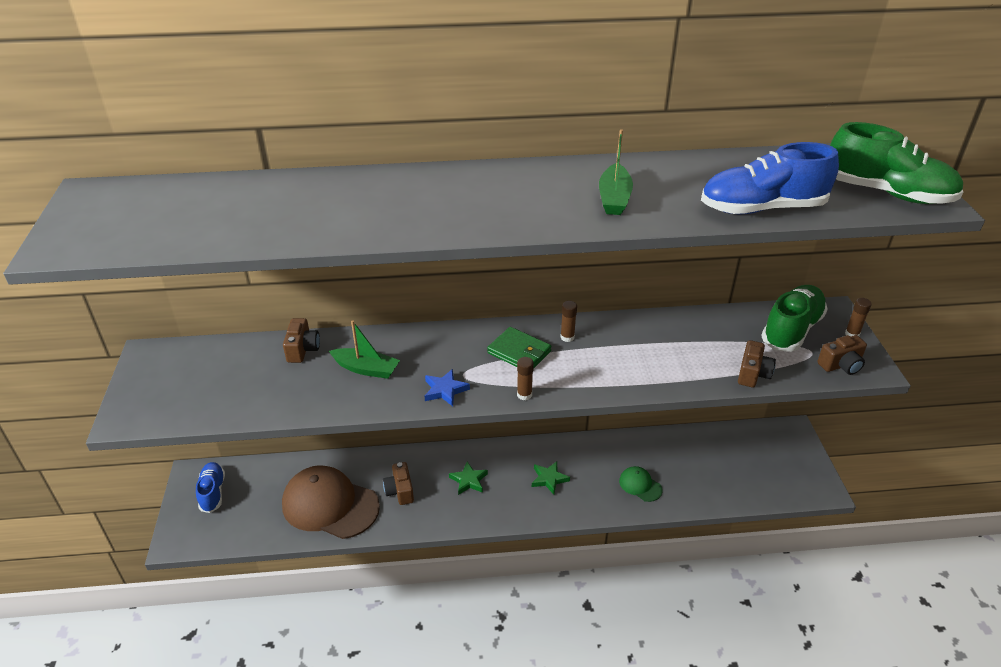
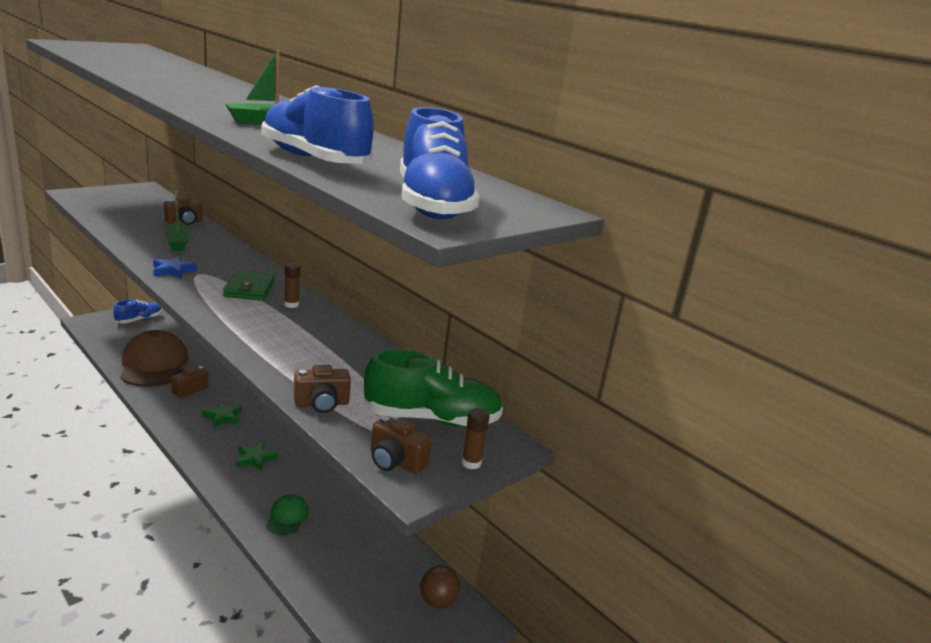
camera: 50 degrees right, 15 degrees down
brown glue stick [517,357,534,400] -> none
green shoe [830,122,964,204] -> blue shoe [400,107,480,219]
none -> brown ball [420,566,460,608]

